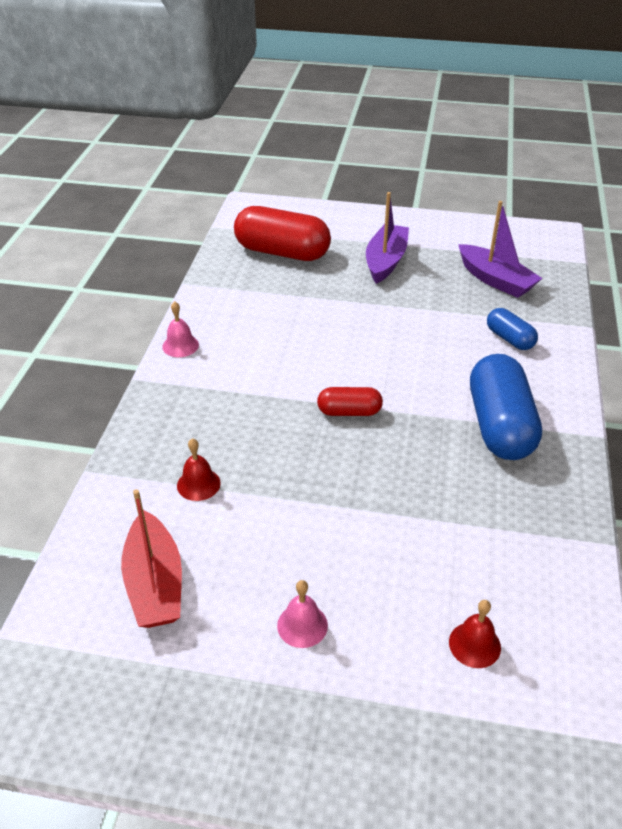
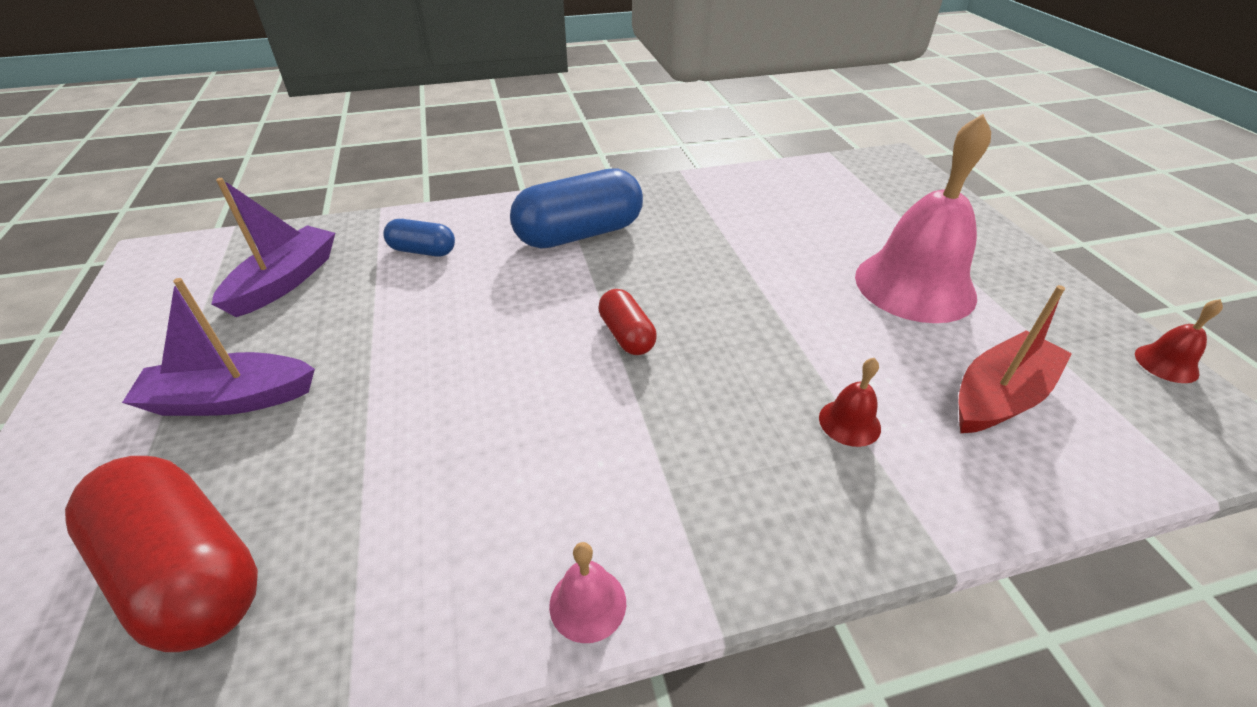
camera: 115 degrees left, 0 degrees up
red capsule [234,206,331,261] -> red capsule turned 45 degrees counterclockwise [65,456,258,652]
pink bell [277,580,328,648] -> pink bell [855,114,991,323], size x2.43
red bell [449,600,501,668] -> red bell moved to [1135,299,1223,383]
blue capsule [487,308,538,350] -> blue capsule turned 75 degrees clockwise [383,219,455,257]

